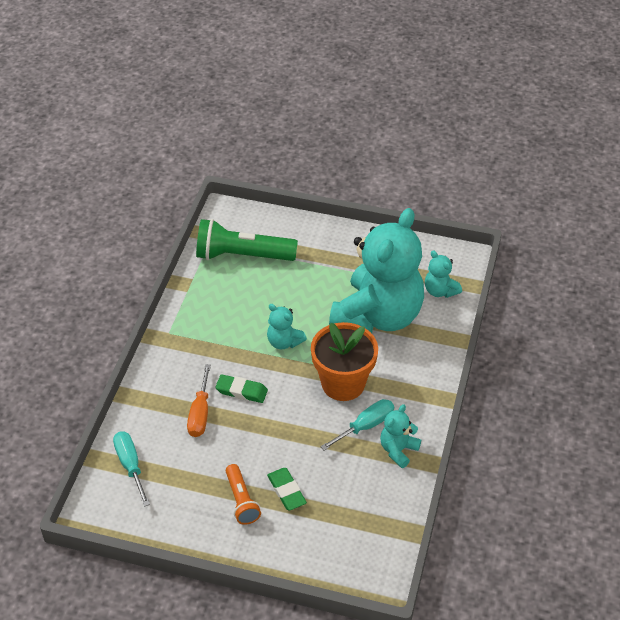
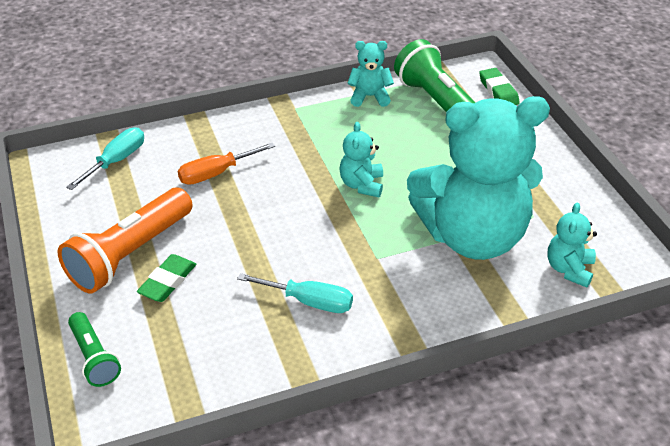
camera: 55 degrees right, 5 degrees down
green eraser [215,374,268,403] -> green eraser moved to [479,68,520,105]
orange flashlight [226,464,261,525] -> orange flashlight [58,188,193,293], size x1.80
orange flower pot [311,322,378,401] -> none
turquoise teddy bear [380,404,421,468] -> turquoise teddy bear moved to [347,41,394,107]
none -> green flashlight [68,312,121,387]

